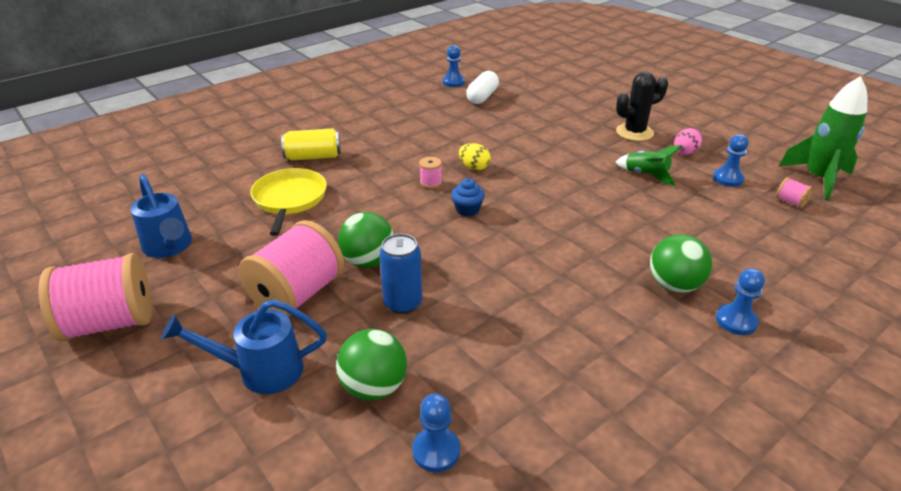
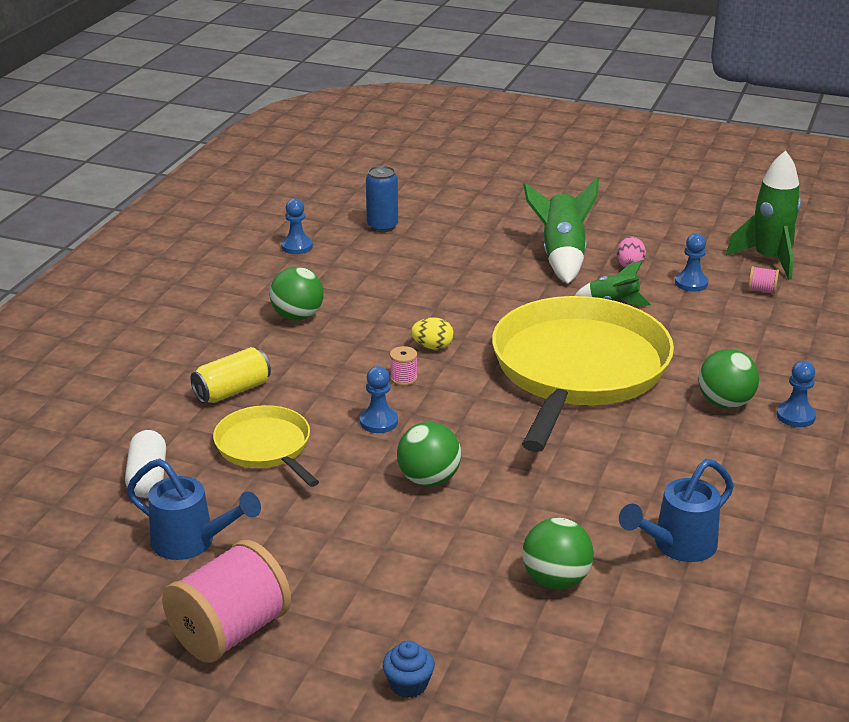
camera: 30 degrees left, 5 degrees down
blue watering can [161,299,327,394] -> blue watering can moved to [619,459,734,562]
pink spool [239,220,344,317] -> none
blue can [379,234,422,314] -> blue can moved to [366,166,398,232]
blue pawn [412,393,460,472] -> blue pawn moved to [360,366,398,433]
blue cupcake [451,178,485,216] -> blue cupcake moved to [383,640,435,698]
white capsule [466,71,499,104] -> white capsule moved to [125,430,166,498]
black cactus [616,72,668,141] -> green rocket [523,178,599,284]
none -> green ball [270,267,324,321]
none -> yellow pan [492,296,674,452]

